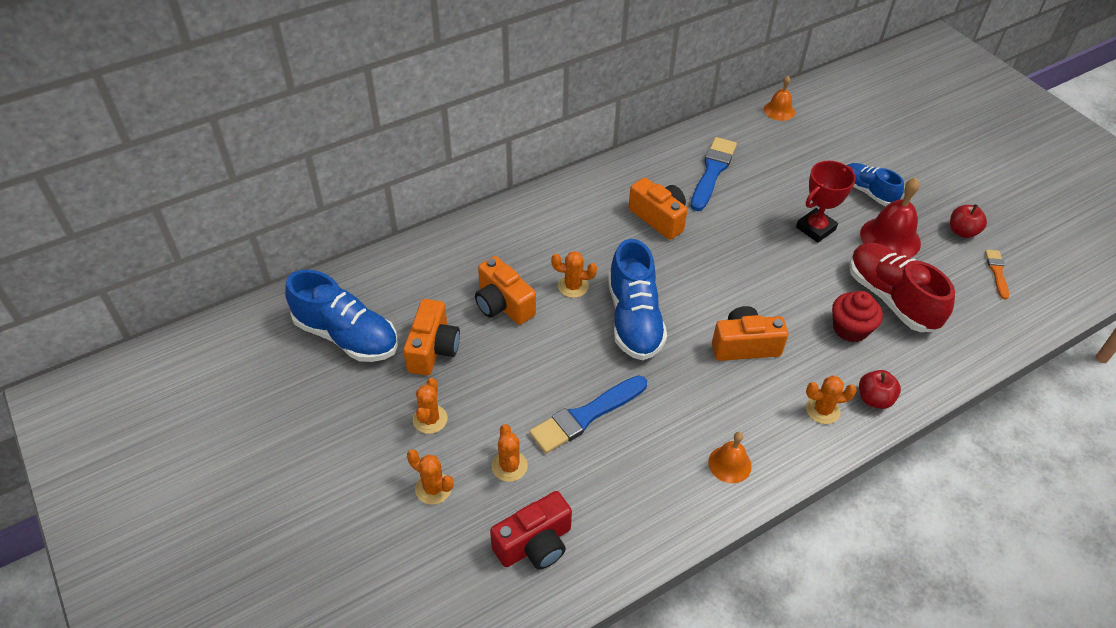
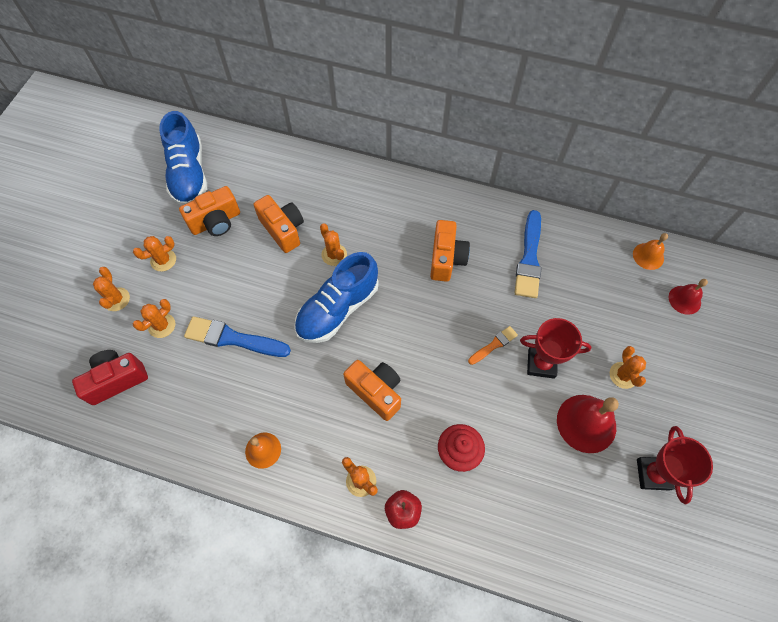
camera: 50 degrees right, 15 degrees up
orange camera [475,256,536,325] -> orange camera turned 135 degrees clockwise [254,195,304,253]
red camera [490,491,572,570] -> red camera turned 135 degrees clockwise [72,350,148,405]
blue brush [691,137,737,211] -> blue brush turned 120 degrees clockwise [515,210,542,298]
blue shoe [847,163,904,206] -> orange cactus [610,346,646,389]
red shoe [849,243,955,332] -> none
red apple [950,204,987,238] -> red trophy [637,426,713,504]
orange brush [985,250,1009,299] -> orange brush moved to [468,326,518,365]
none -> red bell [669,279,708,315]

